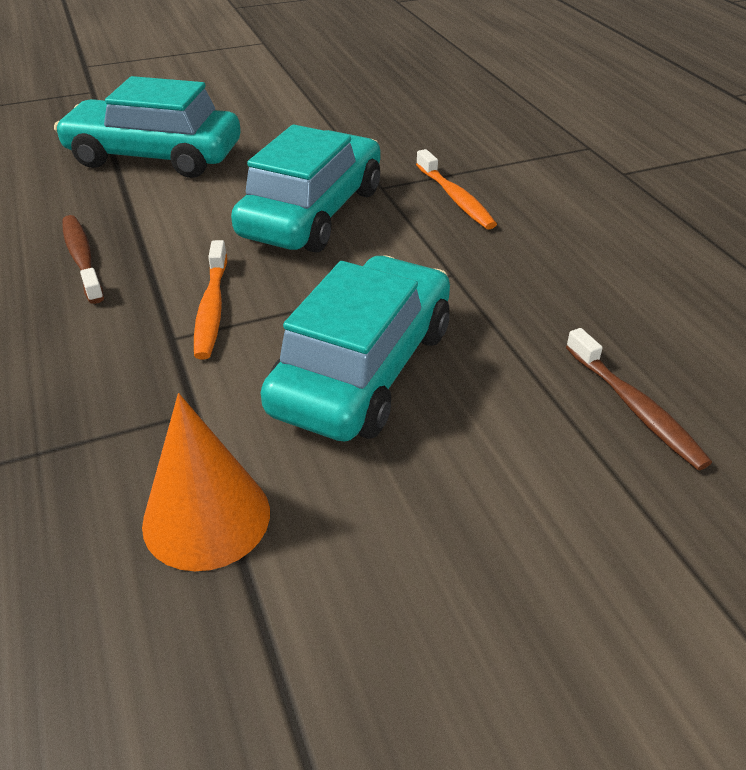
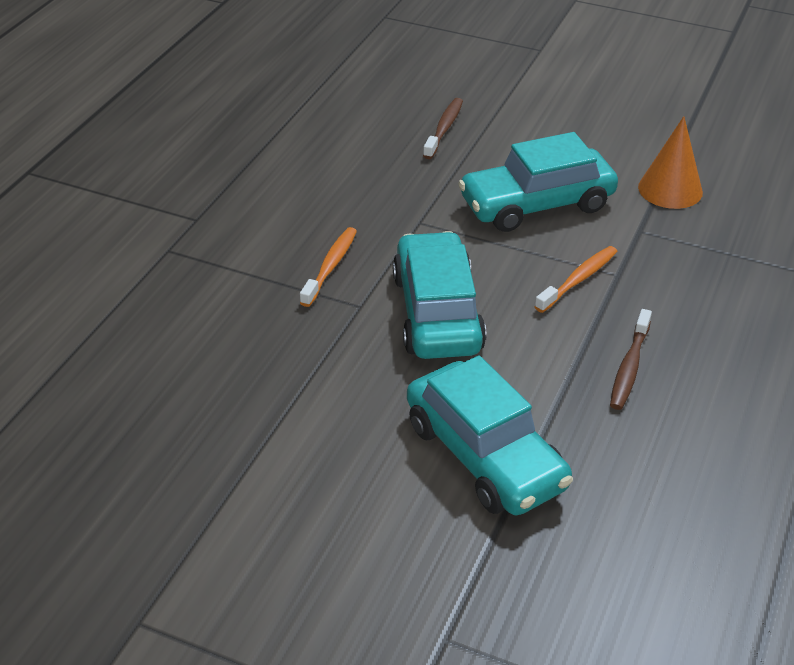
camera: 135 degrees left, 0 degrees up
turquoise car [231,125,381,253] -> turquoise car turned 105 degrees clockwise [393,231,487,359]

